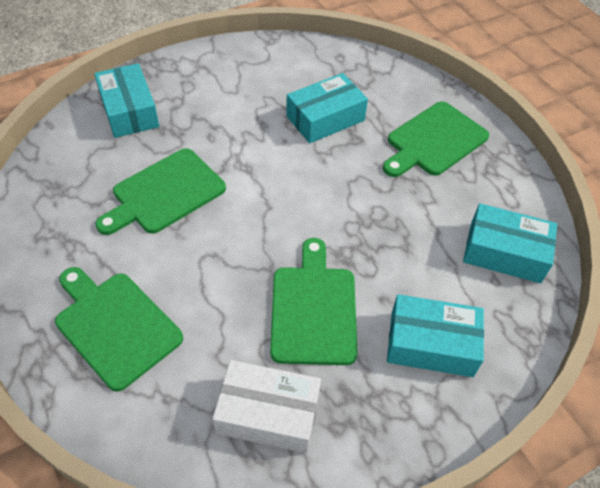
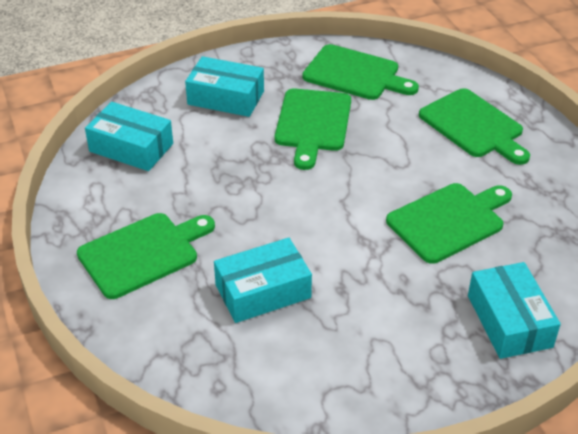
camera: 170 degrees left, 10 degrees down
white box [212,360,321,453] -> green cutting board [302,44,419,100]

